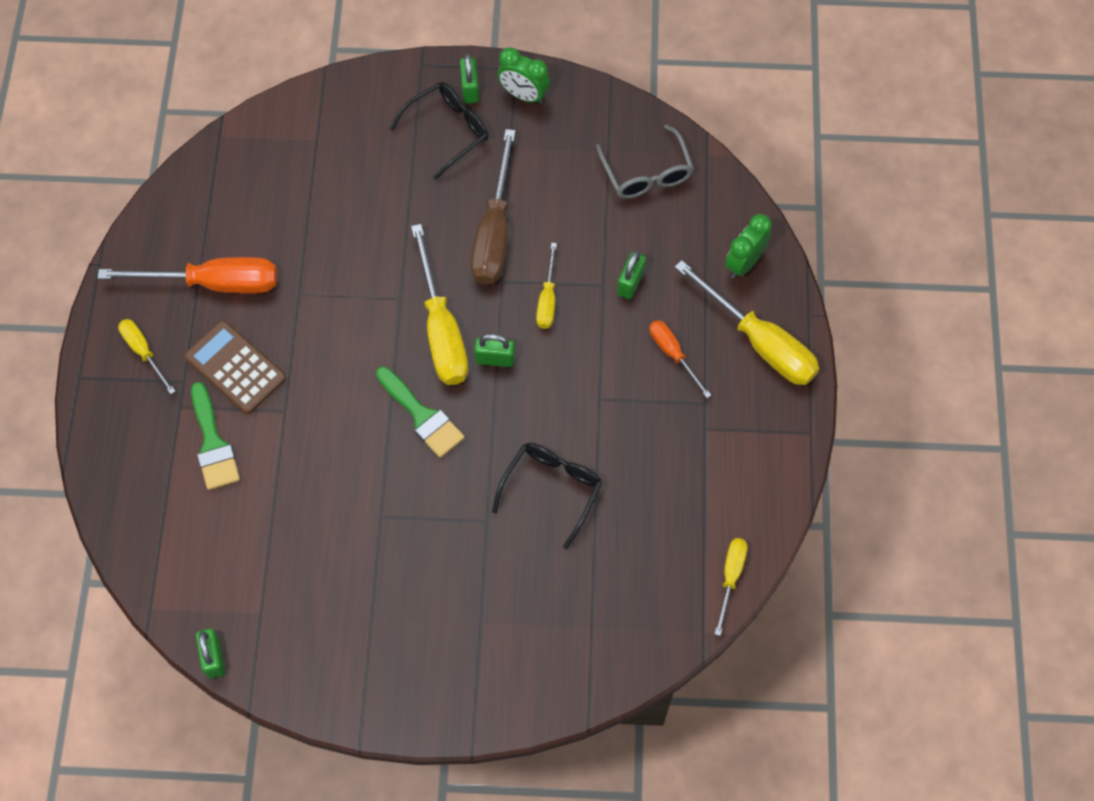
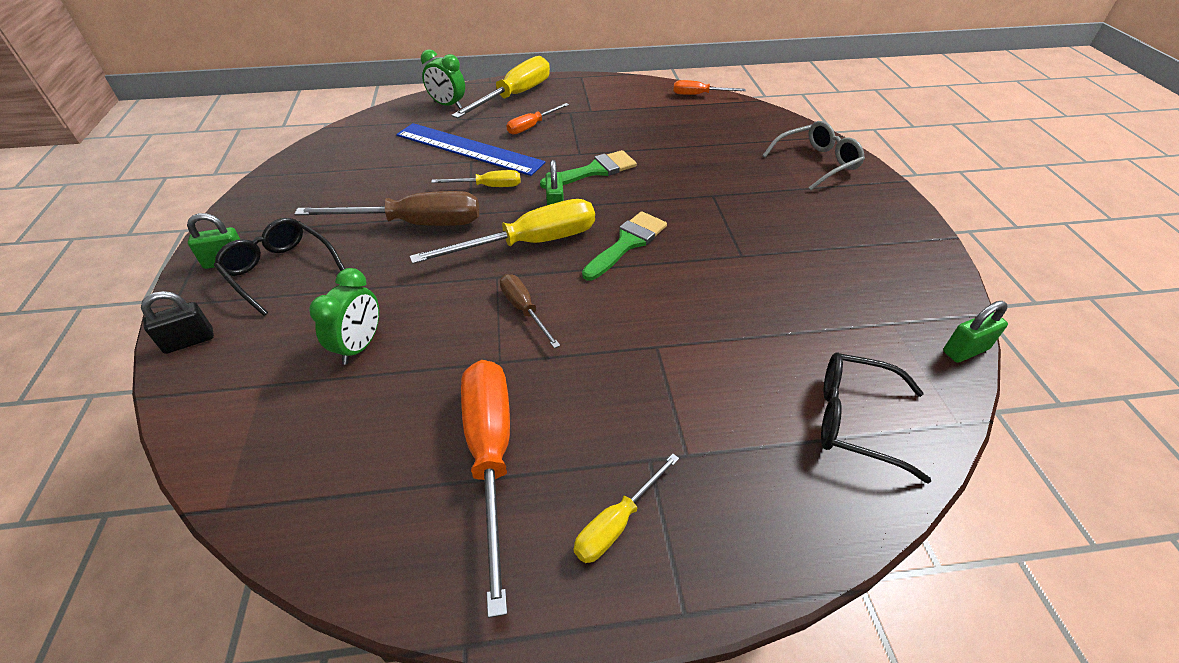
camera: 100 degrees left, 20 degrees down
brown calculator [184,321,286,415] -> none
green brush [191,382,240,490] -> green brush moved to [540,150,637,189]
black glasses [492,443,602,549] -> black glasses moved to [821,352,931,484]
green clock [498,47,550,104] -> green clock moved to [309,268,379,364]
grey glasses [596,124,694,199] -> grey glasses moved to [762,121,865,190]
green padlock [617,251,646,299] -> blue ruler [396,123,546,176]
yellow screwdriver [715,538,748,636] -> orange screwdriver [673,80,746,95]
none -> black padlock [141,291,214,354]
none -> brown screwdriver [500,274,560,348]

